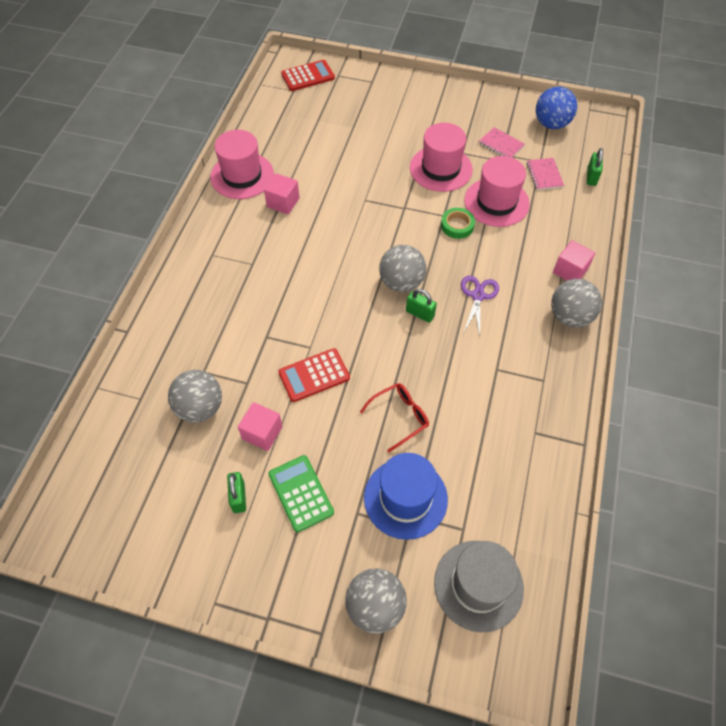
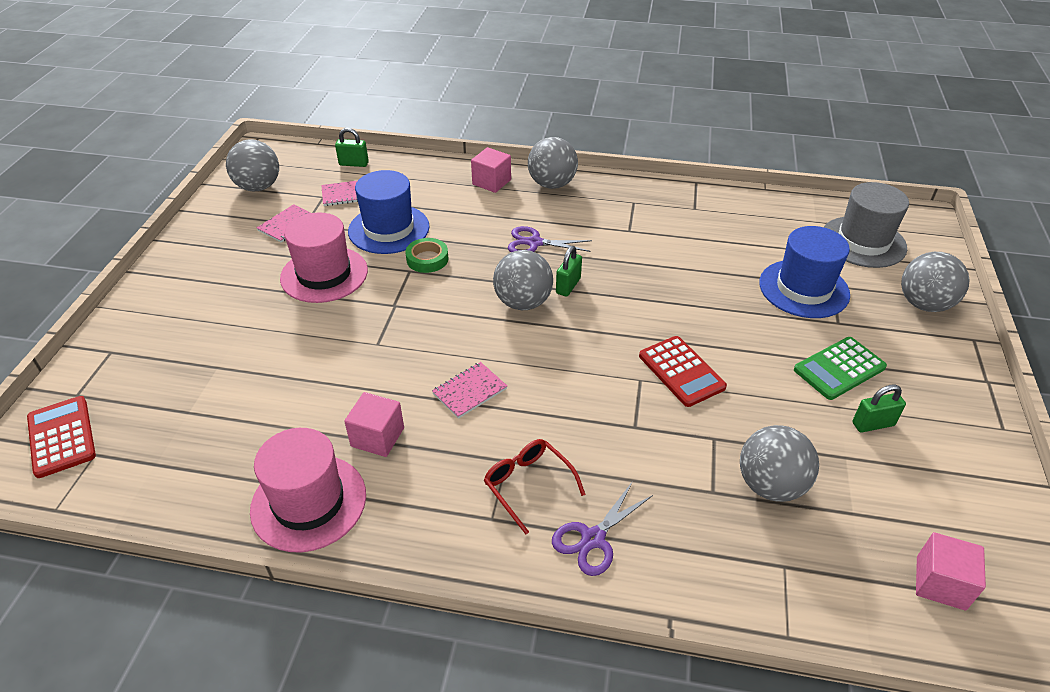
camera: 95 degrees left, 15 degrees down
pink cube [238,402,283,451] -> pink cube moved to [916,532,986,611]
red glasses [360,383,429,452] -> red glasses moved to [484,439,586,534]
pink hat [464,156,530,227] -> blue hat [348,170,429,254]
blue ball [536,87,577,129] -> grey ball [226,139,279,191]
none -> pink notebook [432,362,507,419]
none -> purple scissors [552,481,653,576]

